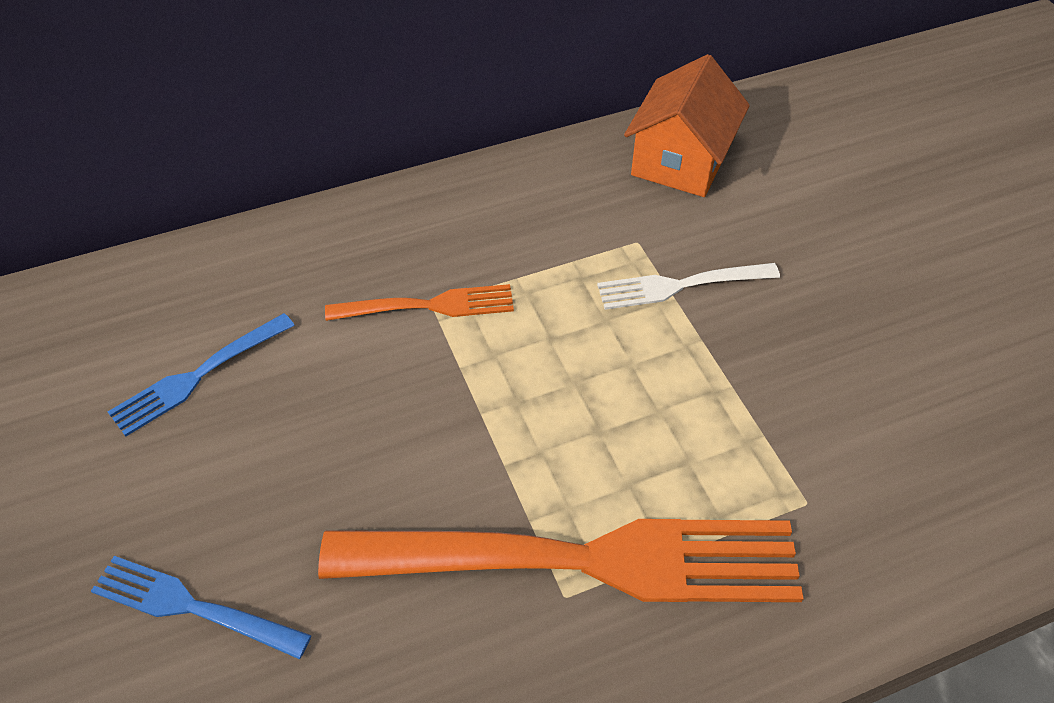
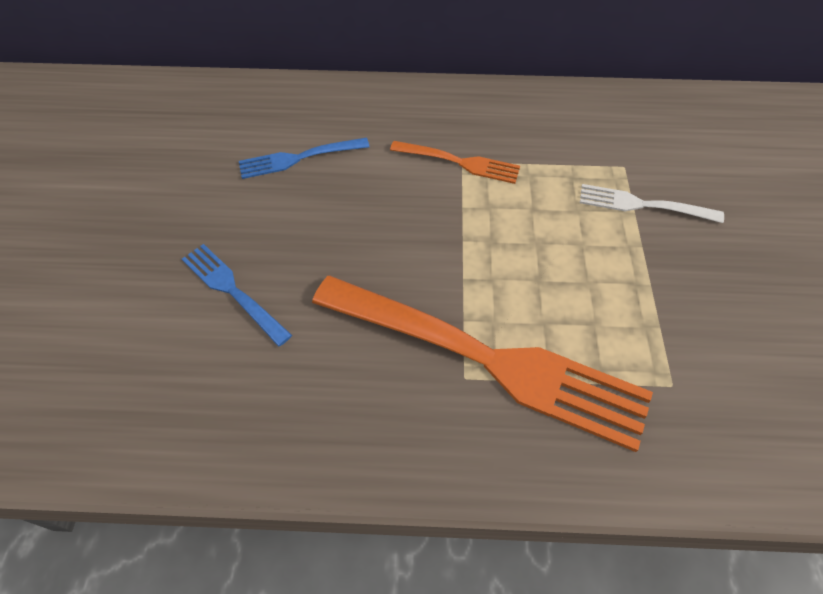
camera: 25 degrees right, 5 degrees up
orange house [624,54,750,197] -> none

